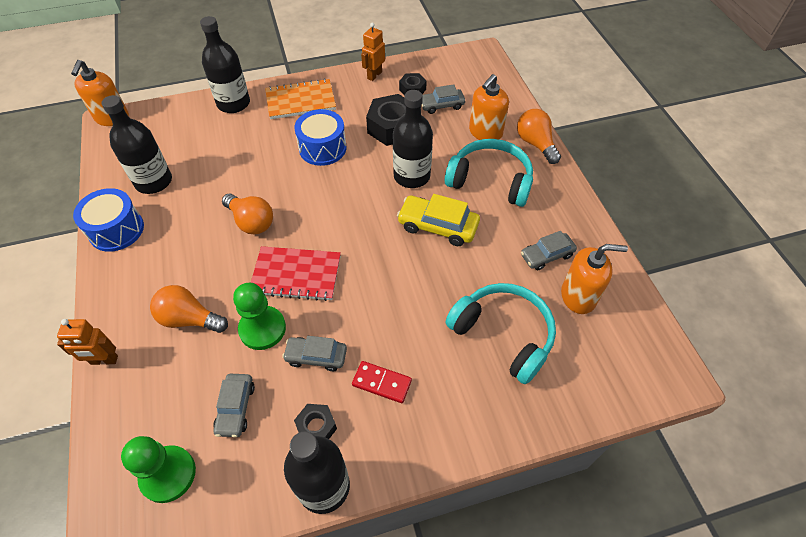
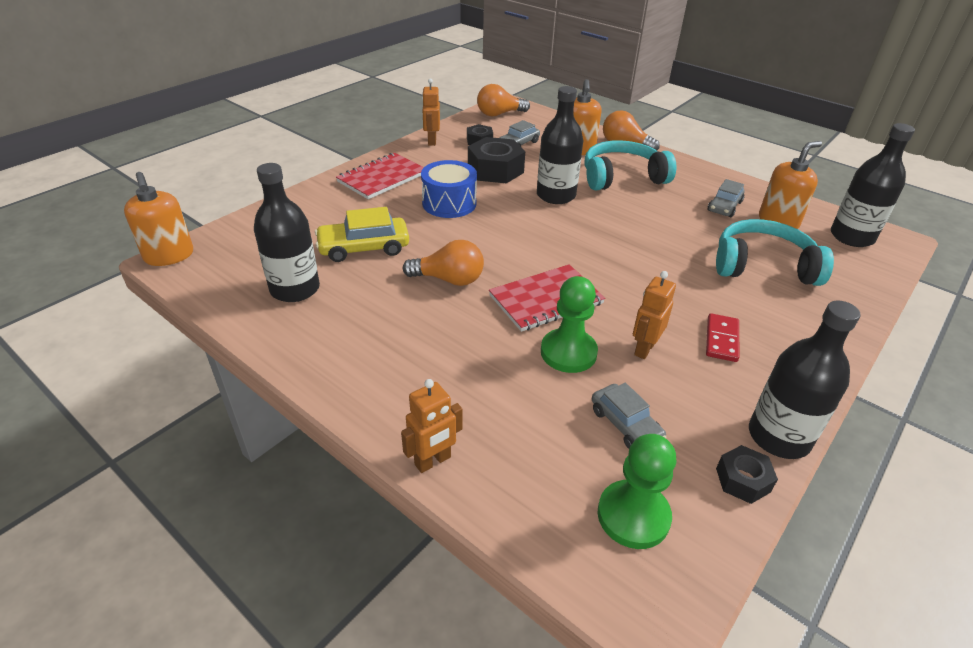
camera: 35 degrees left, 15 degrees down
blue drum [73,188,144,252] -> none
orange light bulb [150,285,228,333] -> orange light bulb moved to [477,84,530,117]
black bottle [200,16,250,113] -> black bottle moved to [831,123,915,247]
orange notebook [265,79,336,119] -> red notebook [336,153,424,199]
grey car [282,336,347,371] -> orange robot [633,271,676,359]
black nut [294,404,337,439] -> black nut moved to [716,445,778,504]
red domino [352,361,412,403] -> red domino turned 60 degrees counterclockwise [706,313,740,362]
yellow car [397,194,480,246] -> yellow car moved to [315,207,409,262]

